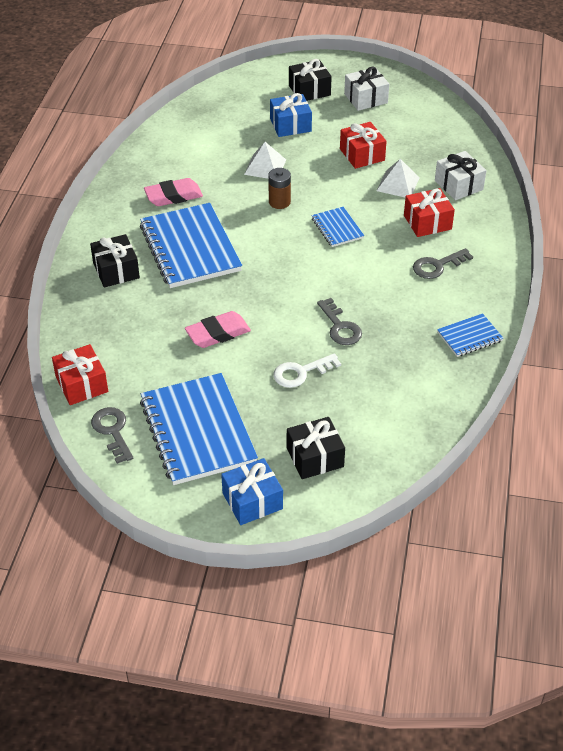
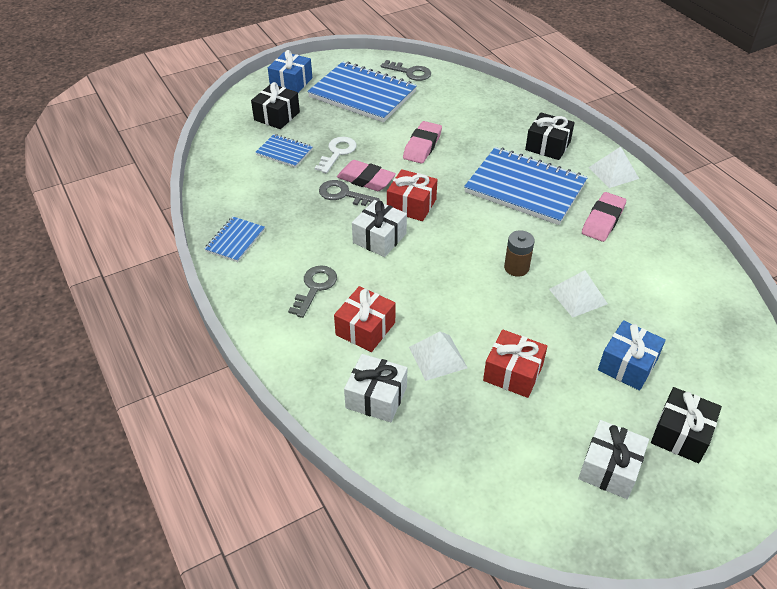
camera: 140 degrees right, 0 degrees up
red gift [52,344,108,405] -> red gift moved to [387,169,437,221]
blue notebook [312,207,364,247] -> blue notebook moved to [255,134,313,168]
none -> pink eraser [337,160,396,191]
none -> white gift [352,200,407,257]
none -> white pyramid [589,147,639,188]

